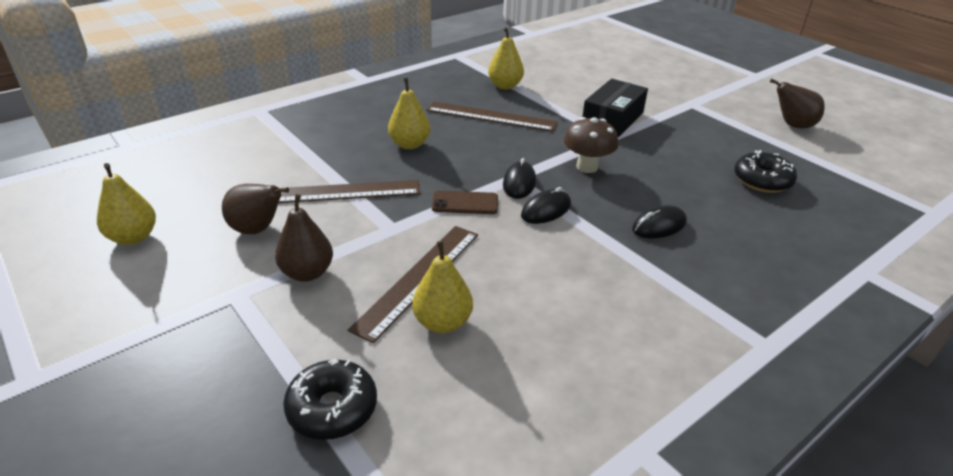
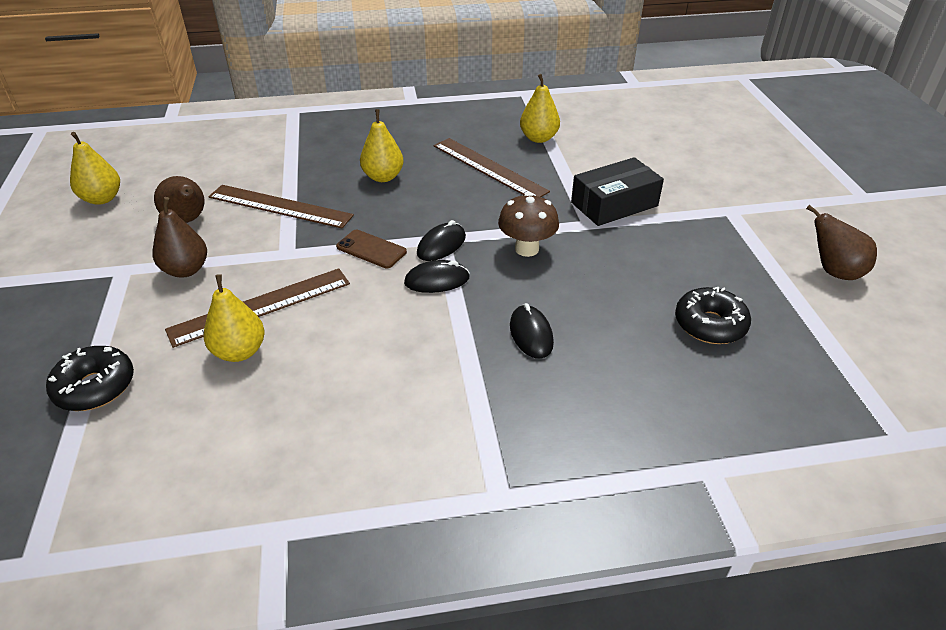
camera: 30 degrees right, 5 degrees up
black mouse [632,205,687,238] -> black mouse turned 75 degrees clockwise [510,303,554,359]

